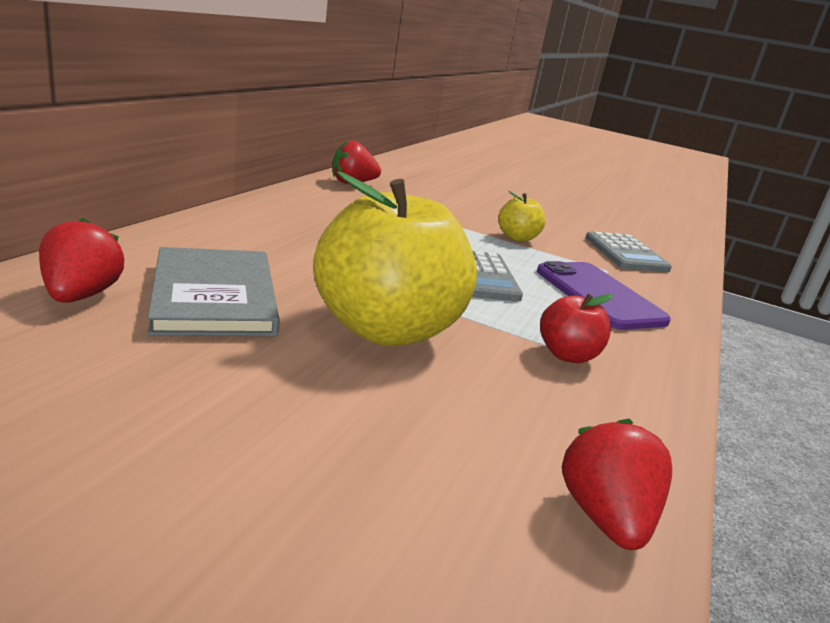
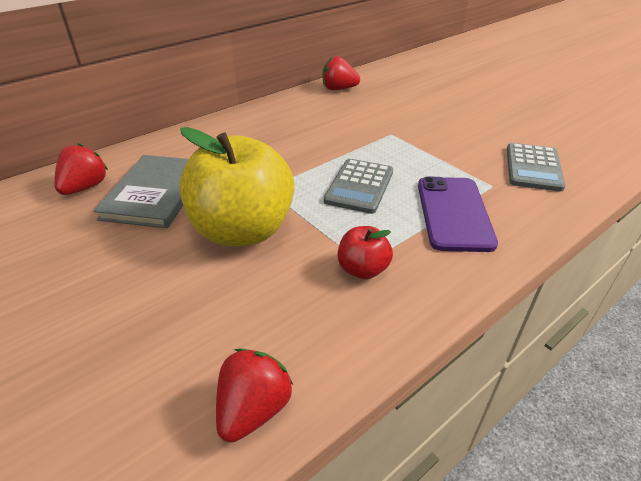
camera: 30 degrees right, 15 degrees up
yellow apple [498,191,546,241] -> none

